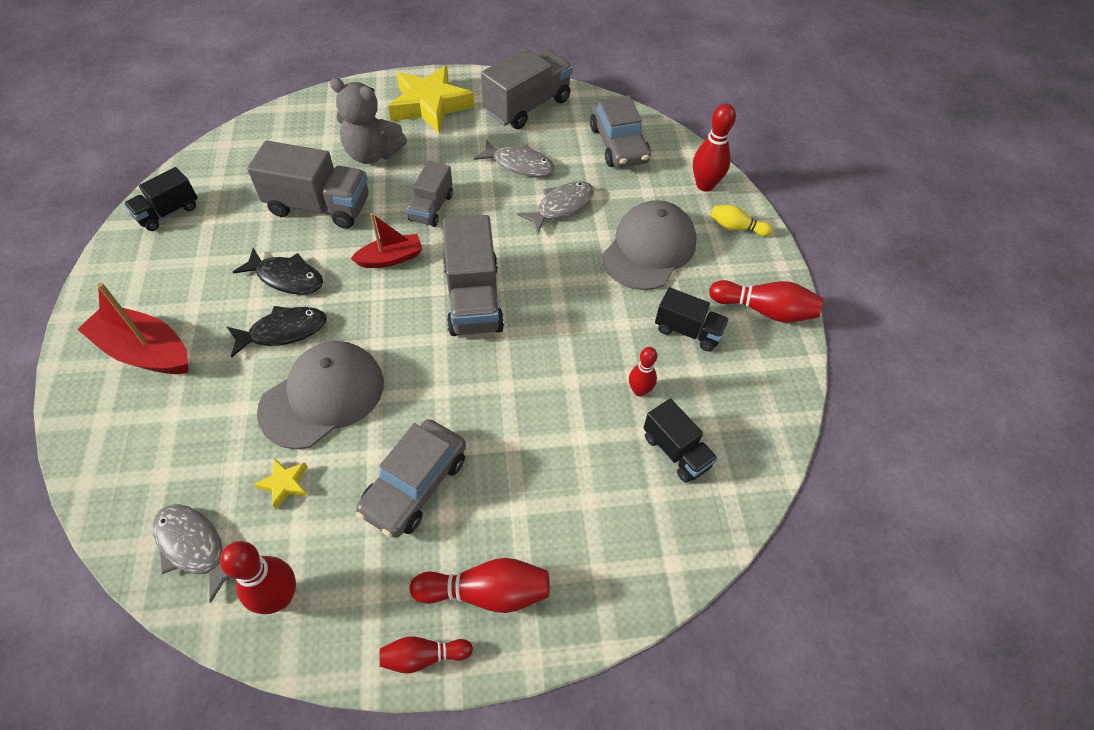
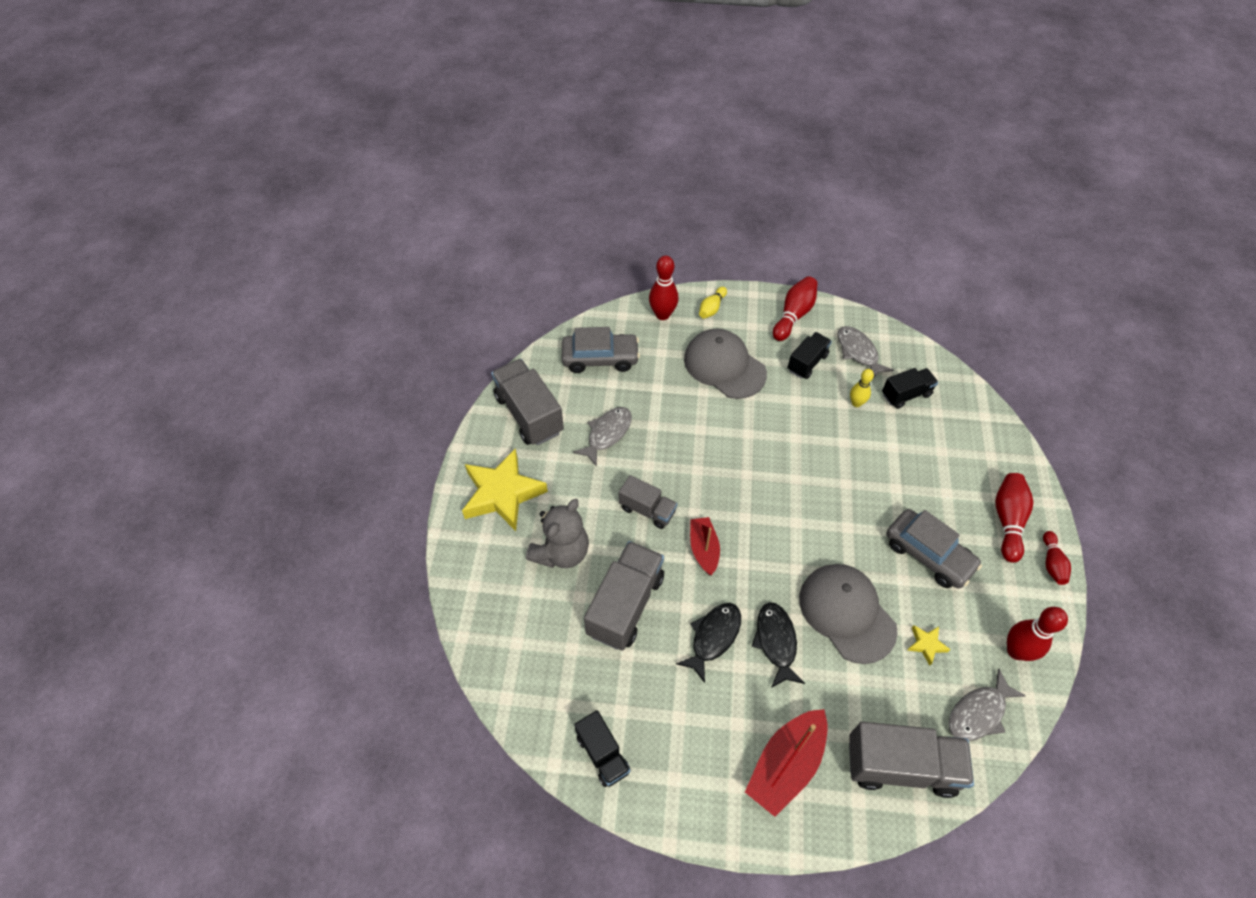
camera: 75 degrees left, 0 degrees up
grey truck [443,215,504,336] -> grey truck moved to [849,722,974,798]
grey fish [517,181,594,234] -> grey fish moved to [838,326,893,377]
red bowling pin [629,347,657,396] -> yellow bowling pin [850,369,874,407]

